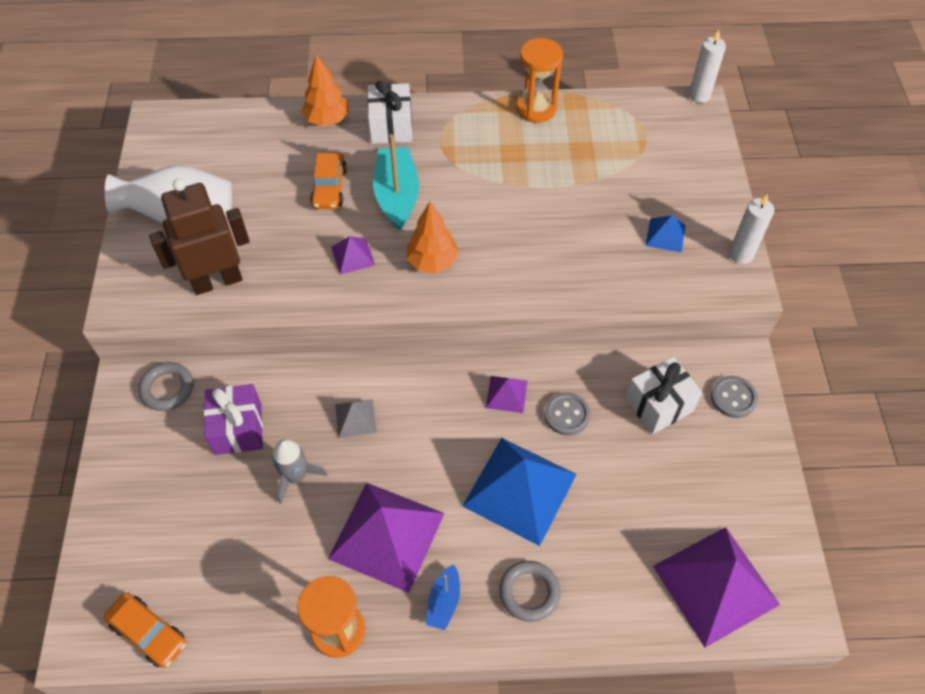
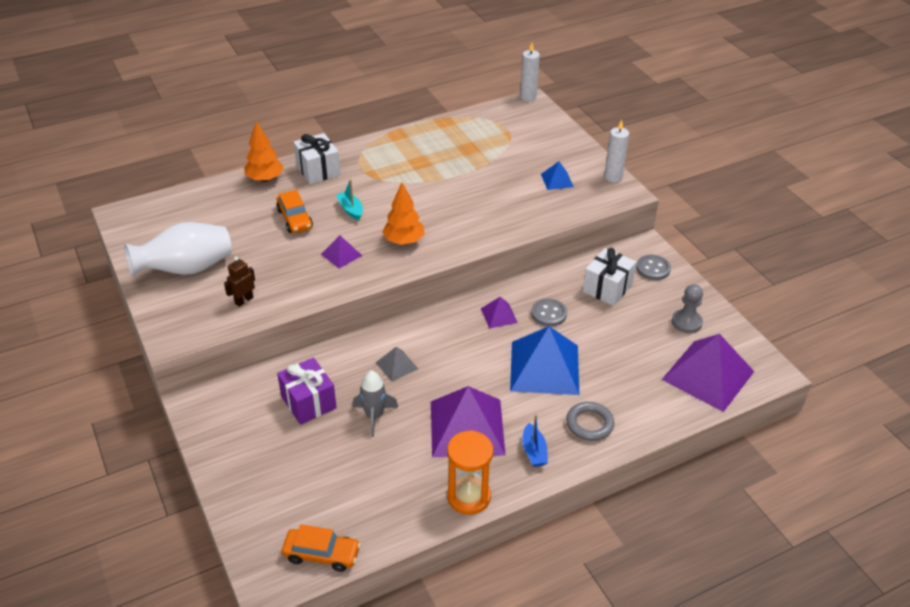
camera: 25 degrees left, 15 degrees down
grey ring [138,362,193,411] -> none
brown robot [149,179,250,295] -> brown robot [224,257,255,307], size x0.46
turquoise boat [373,134,419,231] -> turquoise boat [337,179,363,220], size x0.53
orange hourglass [517,38,563,123] -> none
none -> grey pawn [672,284,703,333]

